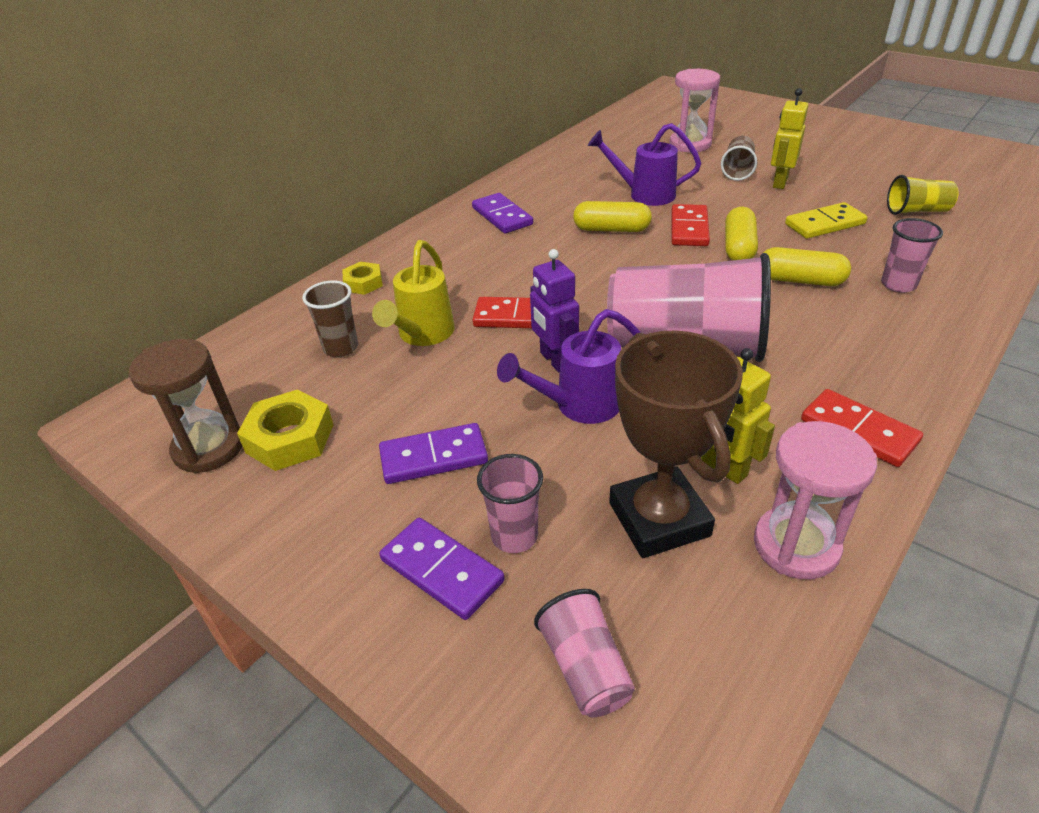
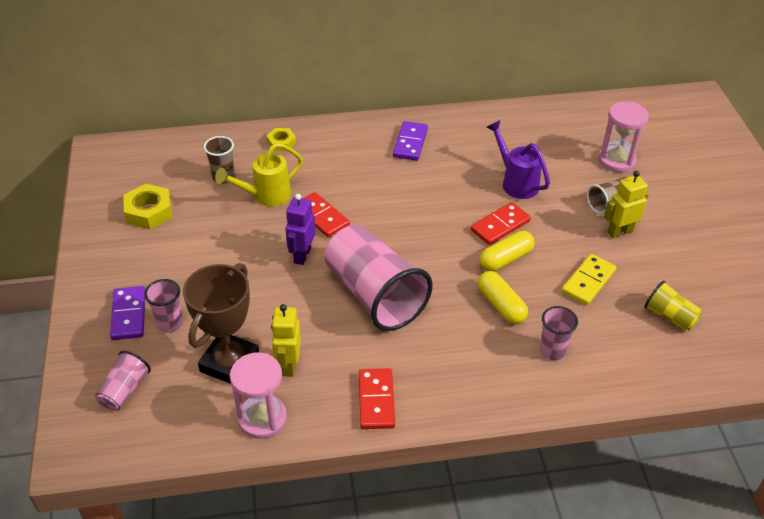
camera: 40 degrees right, 5 degrees up
brown hourglass [129,339,242,474] -> none
purple domino [379,423,488,484] -> none
purple watering can [497,309,641,424] -> none
yellow capsule [573,201,652,232] -> none
yellow domino [785,202,868,239] -> yellow domino turned 75 degrees counterclockwise [562,254,617,305]

